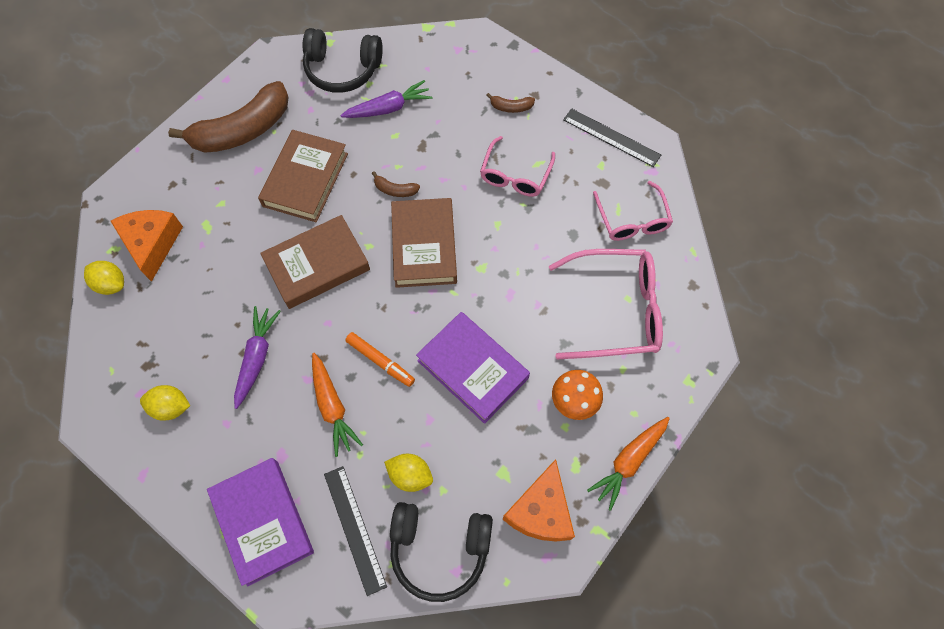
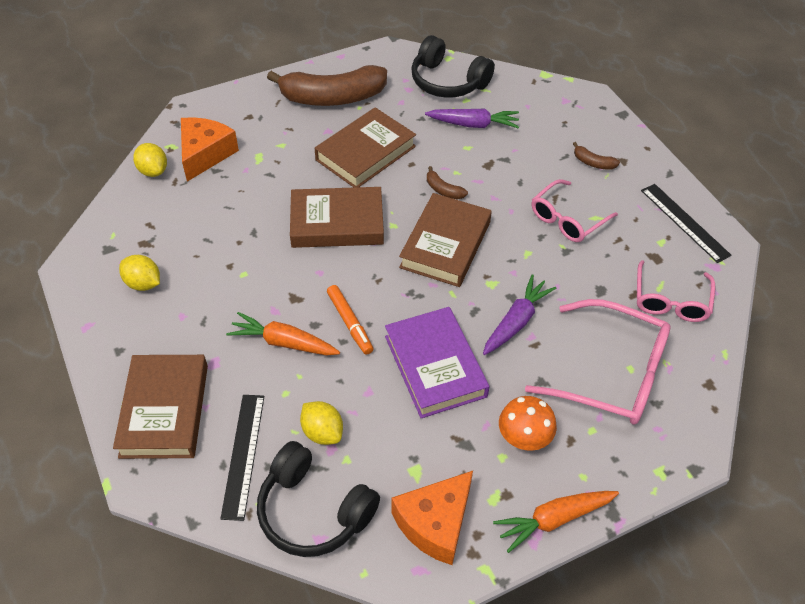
camera: 25 degrees right, 15 degrees down
purple book [207,458,314,587] -> brown book [113,355,208,459]
purple carrot [234,306,281,409] -> purple carrot moved to [483,274,557,355]
orange carrot [312,353,363,457] -> orange carrot turned 105 degrees clockwise [226,312,340,356]

